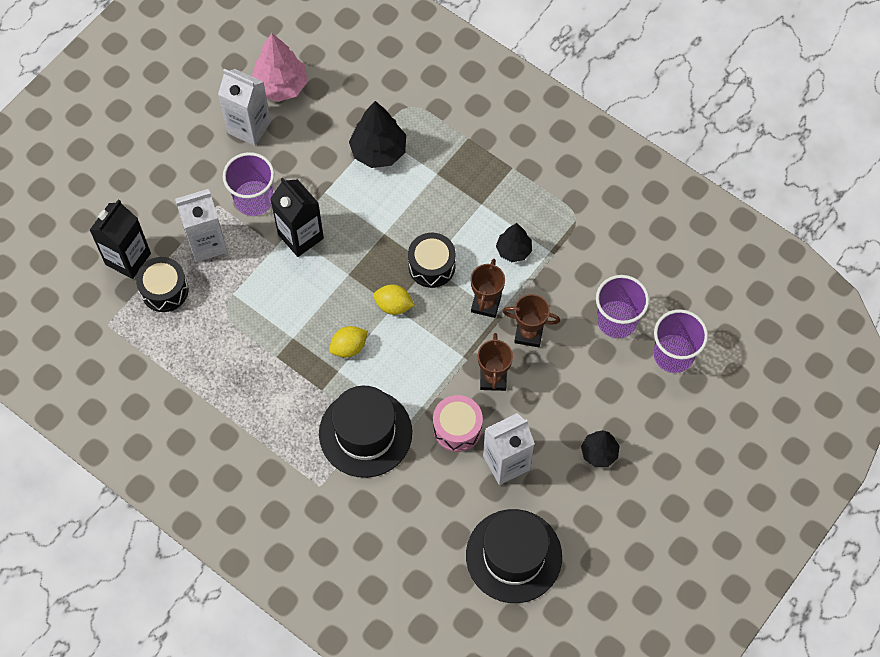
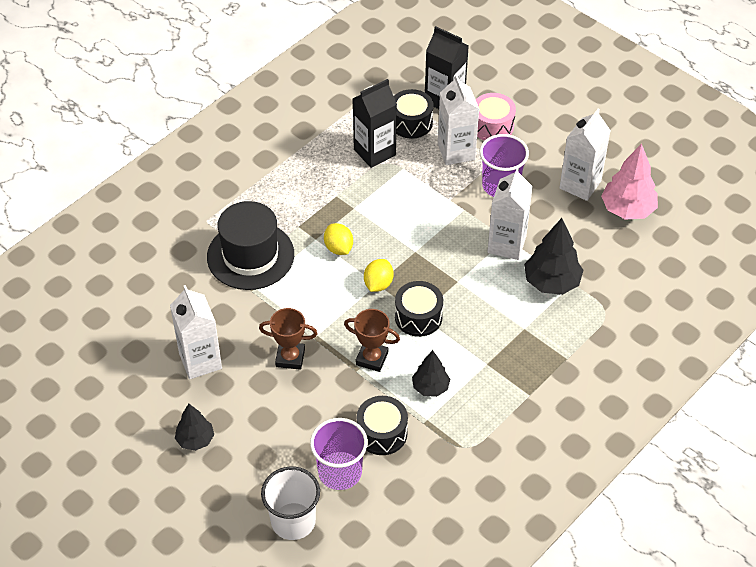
camera: 95 degrees right, 15 degrees down
black carton [270,178,324,257] -> black carton moved to [352,79,397,168]
pink drum [433,395,483,452] -> pink drum moved to [476,93,516,141]
black hat [466,509,562,603] -> none
brown trophy [503,294,560,347] -> none
purple cup [653,309,708,373] -> white cup [261,466,320,540]
none -> black drum [357,396,408,455]
none -> white carton [487,167,533,260]

